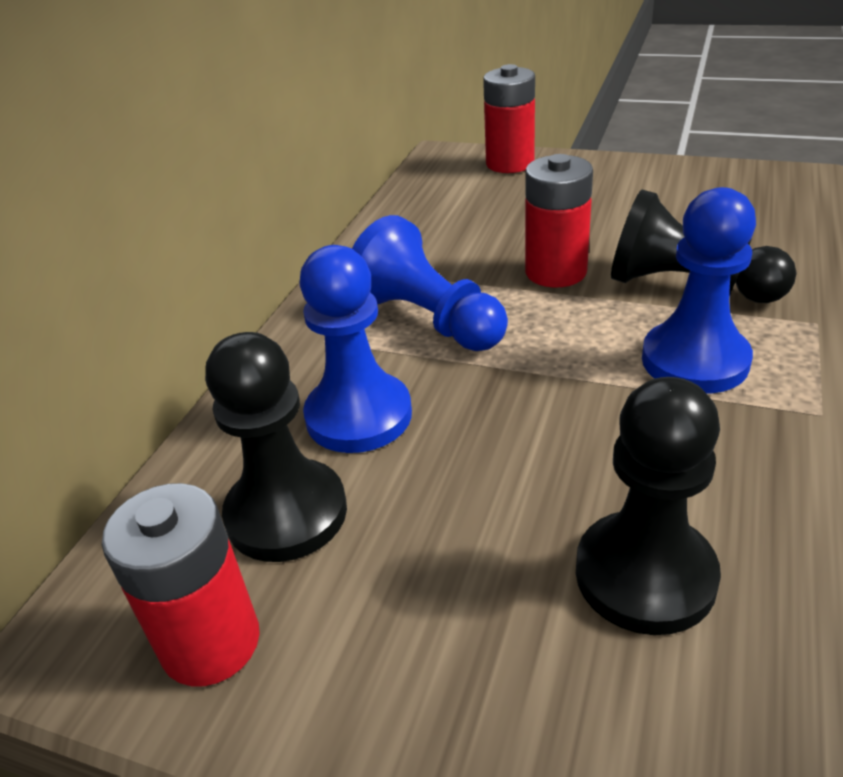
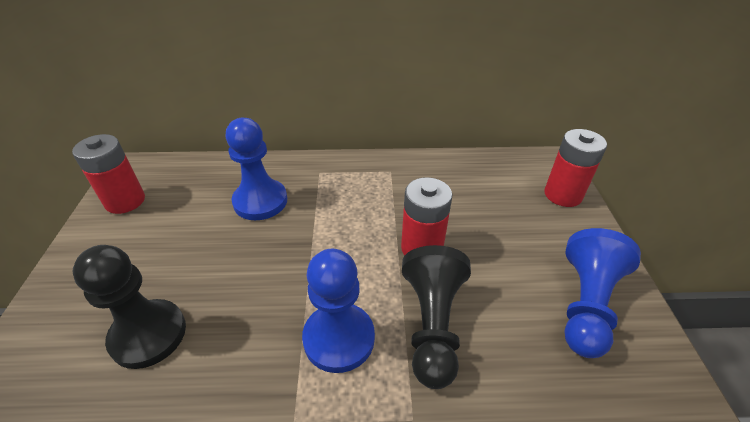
camera: 65 degrees right, 5 degrees up
black pawn [205,332,347,562] -> none
blue pawn [352,215,508,351] -> blue pawn moved to [564,228,641,358]

